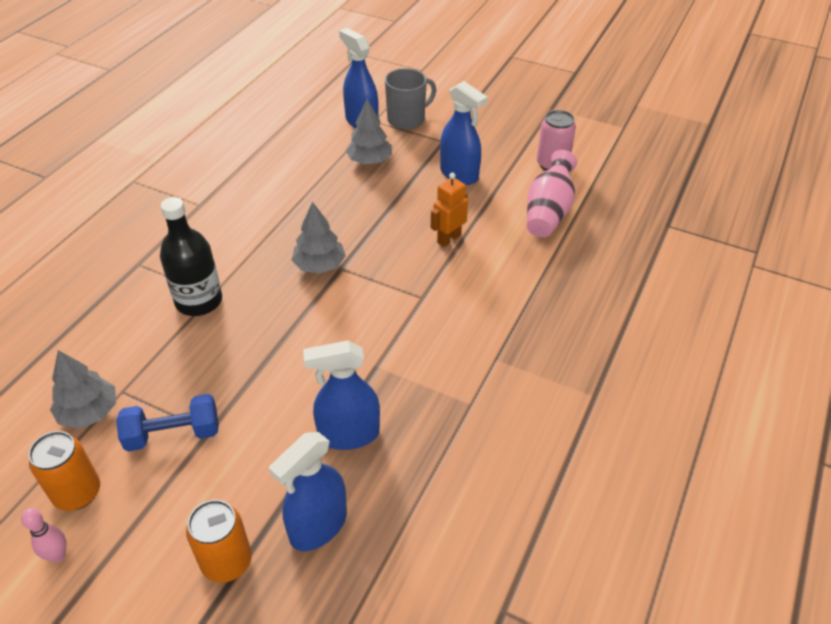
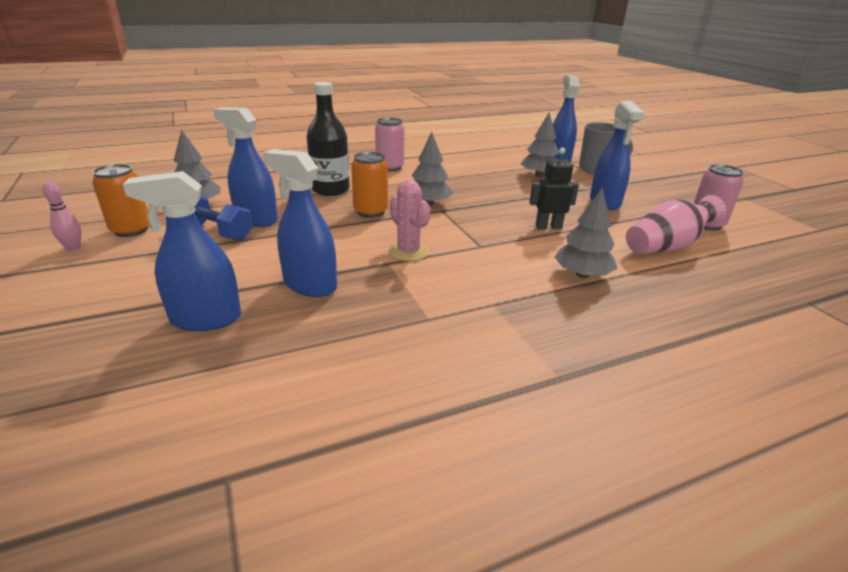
camera: 40 degrees right, 15 degrees down
orange can [186,500,252,583] -> orange can moved to [351,151,388,218]
orange robot [431,173,468,247] -> black robot [529,148,579,229]
none -> blue spray bottle [213,107,278,227]
none -> pink can [375,117,404,172]
none -> pink cactus [389,180,430,261]
none -> grey tree [554,188,617,278]

